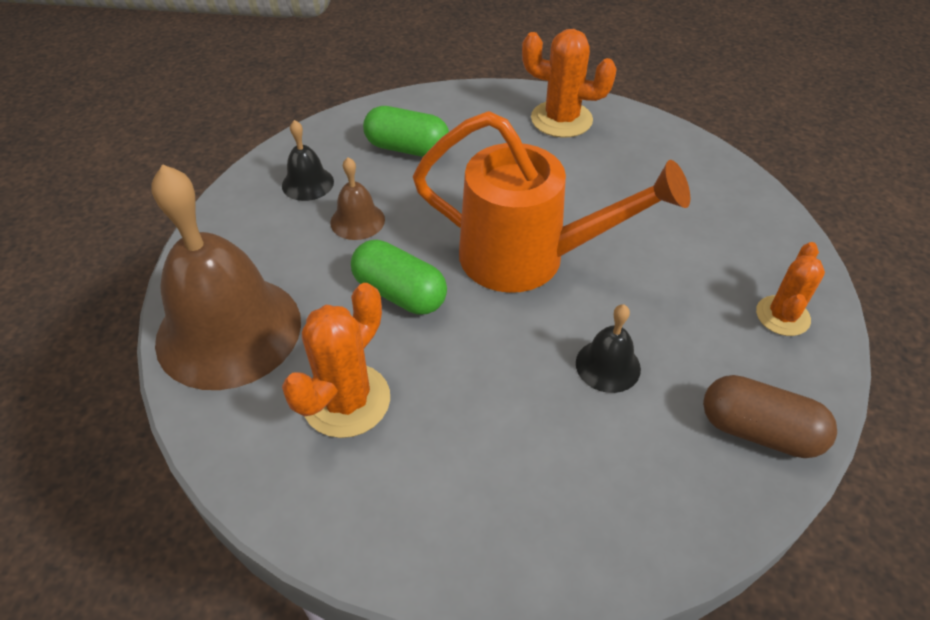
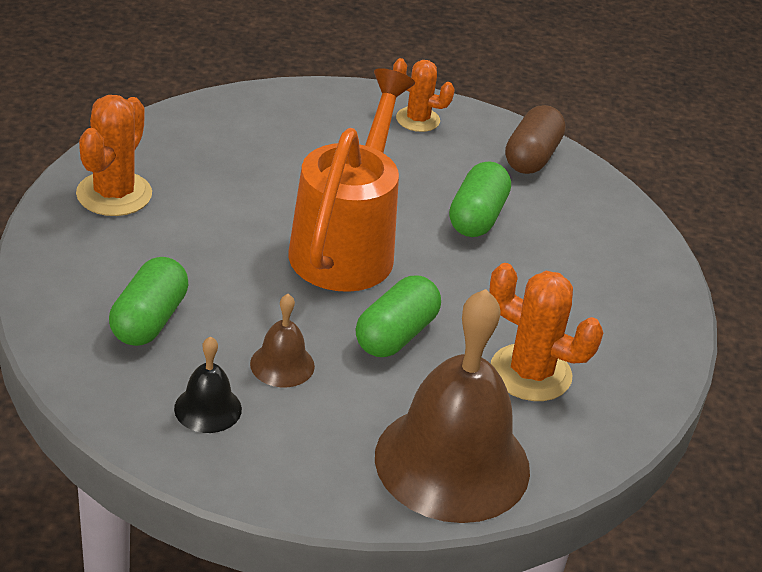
camera: 95 degrees left, 10 degrees down
black bell [576,304,641,393] -> green capsule [449,161,511,237]

